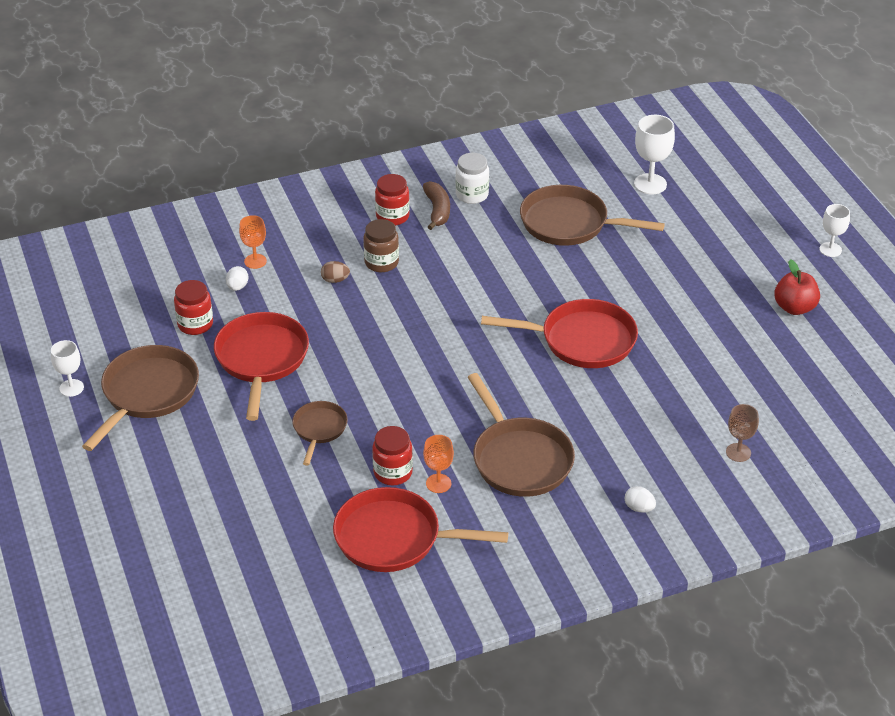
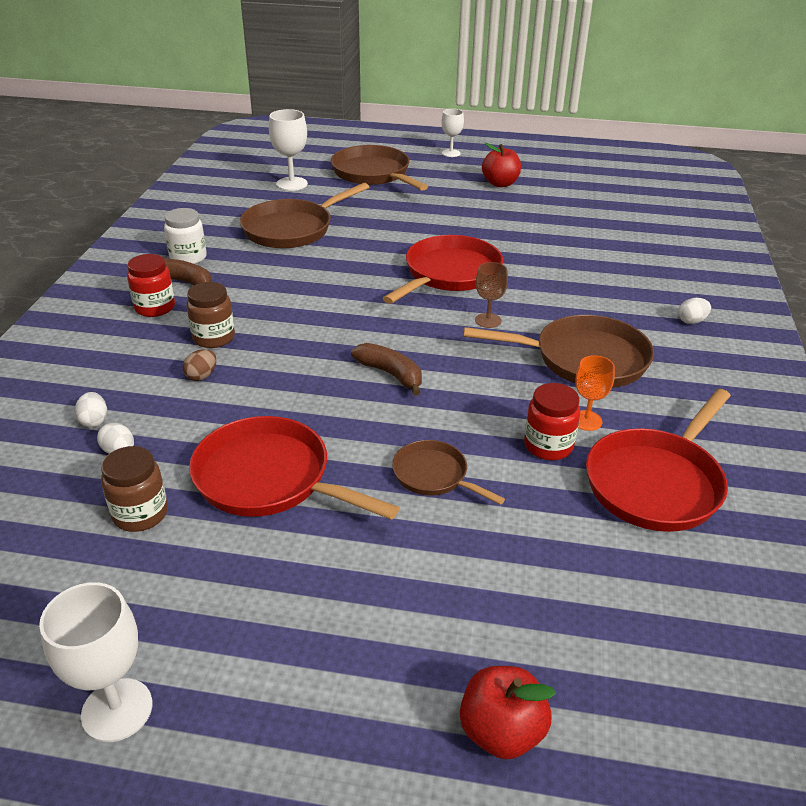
camera: 60 degrees left, 5 degrees down
white goblet [51,340,84,397] -> white goblet [39,582,152,742], size x1.54
brown pan [82,345,199,451] -> brown pan moved to [331,145,428,191]
red jar [174,280,213,335] -> brown jar [101,446,168,532]
orange goblet [239,215,267,269] -> white egg [75,392,107,427]
brown goblet [726,404,759,462] -> brown goblet moved to [475,262,508,328]
none -> brown banana [351,343,422,396]
none -> red apple [460,666,556,759]

